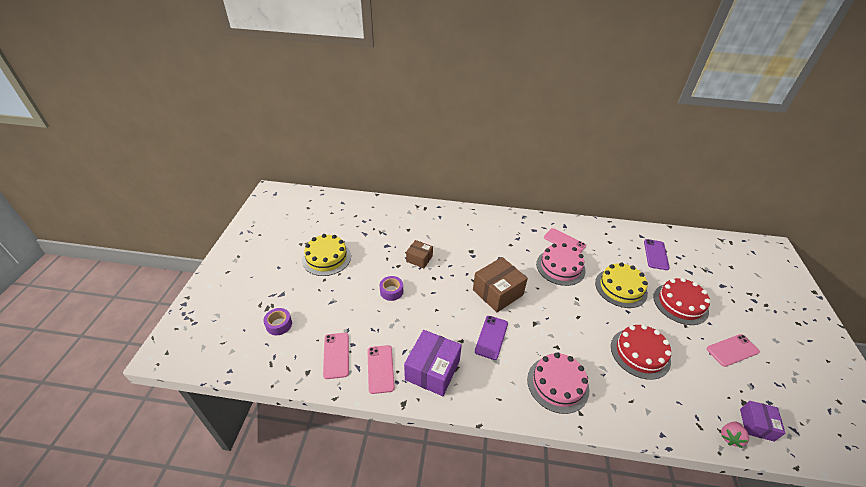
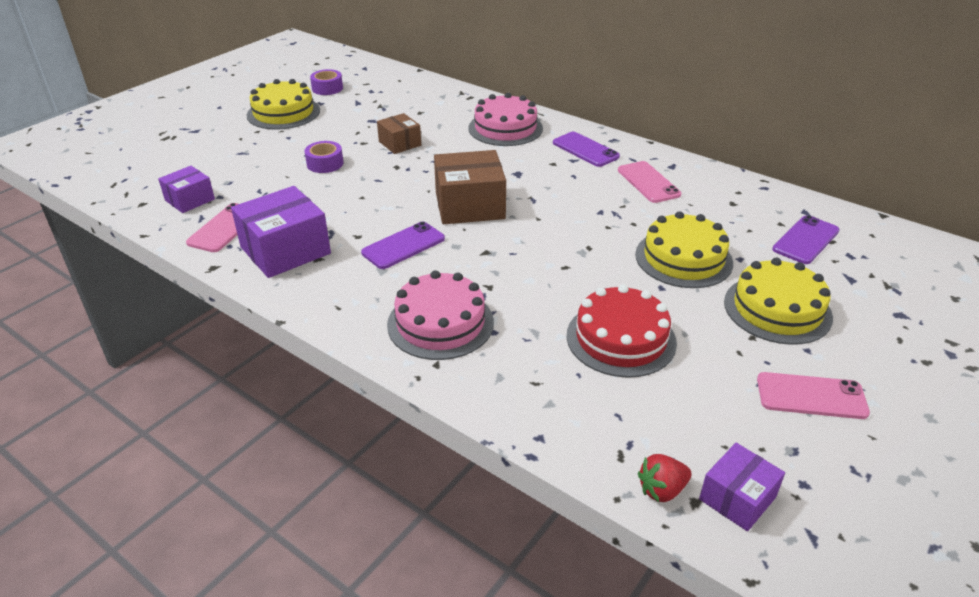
camera: 30 degrees right, 5 degrees down
purple tape [264,308,292,335] -> purple tape moved to [310,69,343,95]
pink phone [323,333,349,379] -> purple box [158,166,215,213]
pink cake [536,243,586,286] -> pink cake moved to [468,93,543,146]
red cake [653,278,710,325] -> yellow cake [724,258,833,345]
pink strawberry [721,421,749,448] -> red strawberry [638,454,692,502]
none -> purple phone [553,132,620,167]

